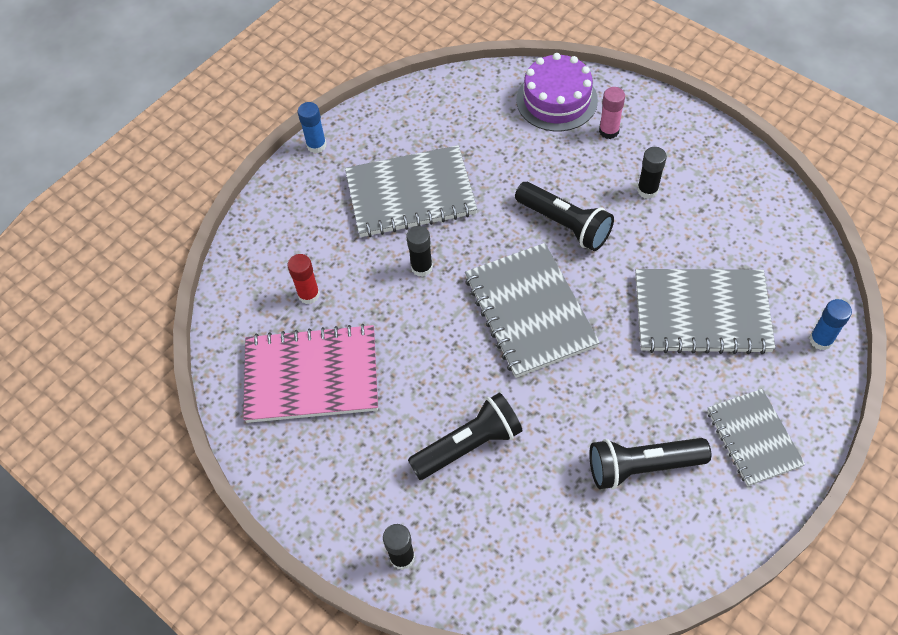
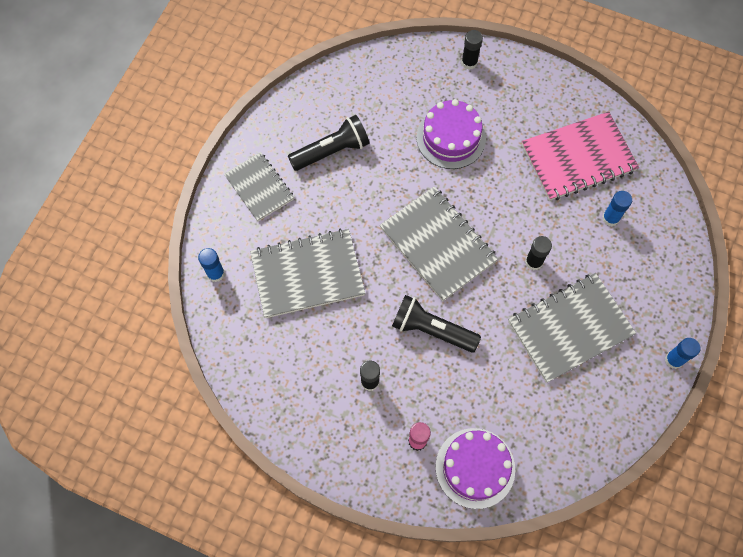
camera: 160 degrees right, 10 degrees up
red glue stick [287,254,320,304] -> blue glue stick [602,191,632,226]
black flashlight [408,393,523,480] -> purple cake [417,99,486,169]

